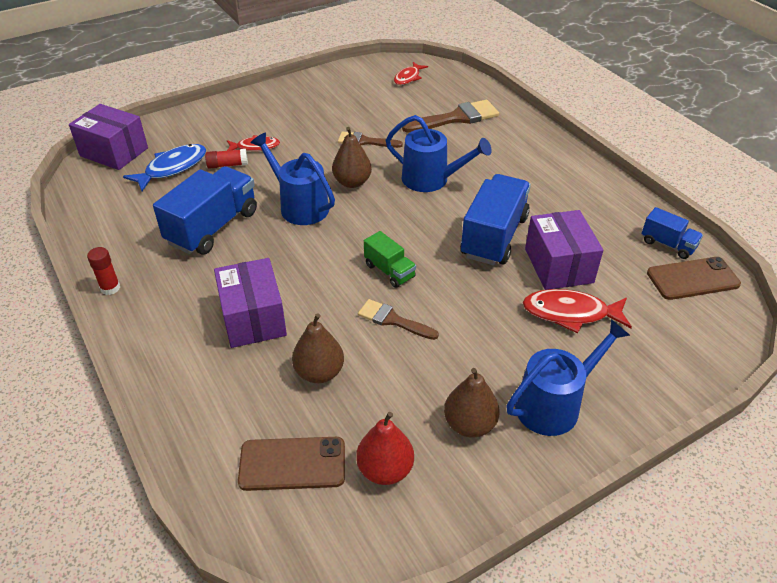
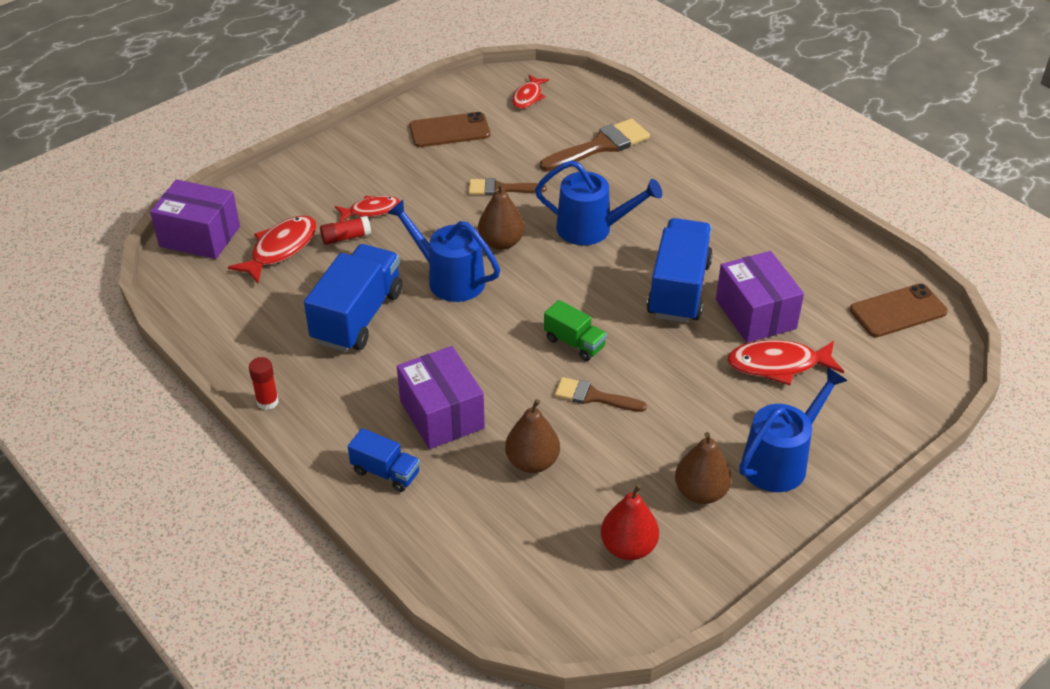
camera: 10 degrees left, 0 degrees up
blue fish [123,144,206,191] -> red fish [228,216,317,283]
brown phone [238,437,345,491] -> brown phone moved to [409,112,490,147]
blue truck [642,207,703,259] -> blue truck moved to [348,428,420,492]

